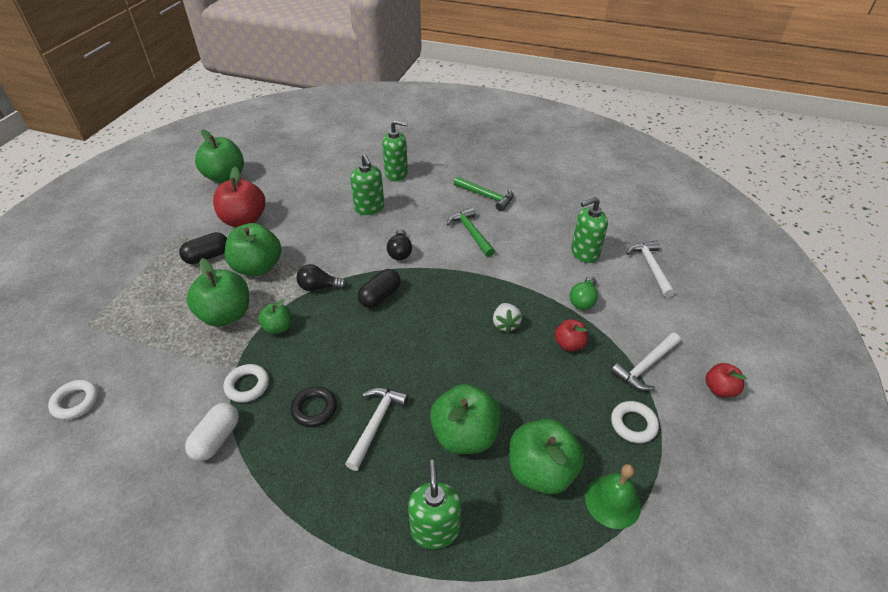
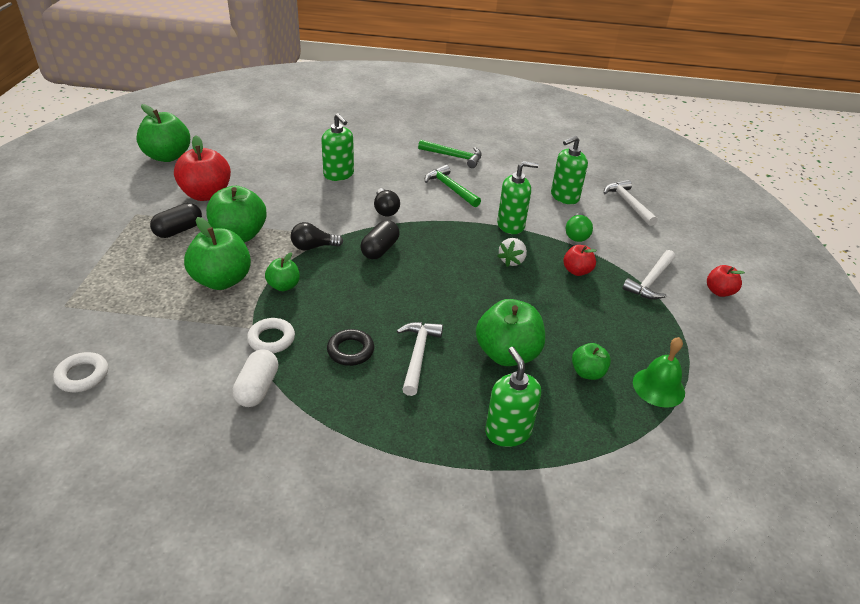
camera: 15 degrees left, 5 degrees down
green soap dispenser [382,120,408,181] -> green soap dispenser moved to [497,161,539,234]
white strawberry [493,303,522,333] -> white strawberry turned 45 degrees clockwise [498,238,527,267]
green apple [509,419,584,494] -> green apple [572,343,611,380], size x0.54
white ring [611,401,659,443] -> none

